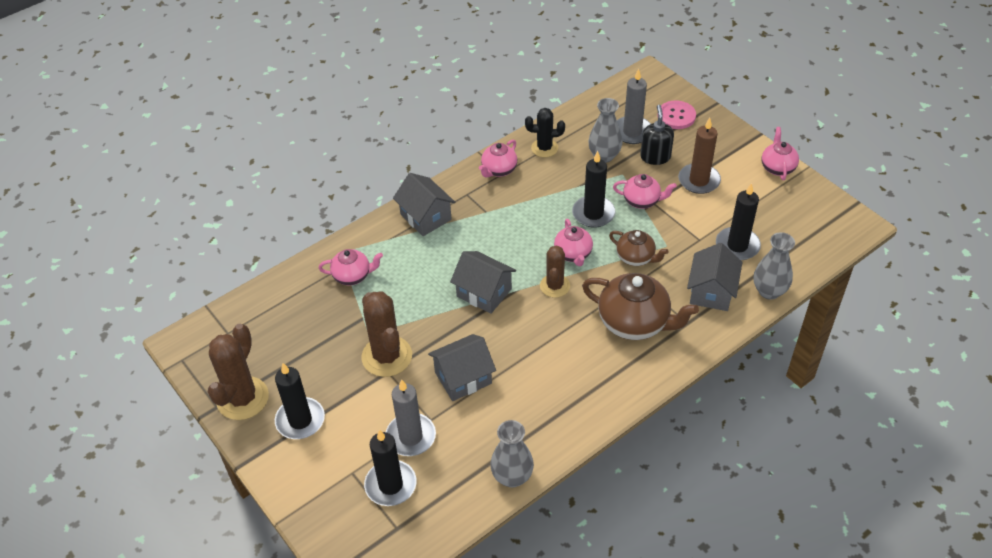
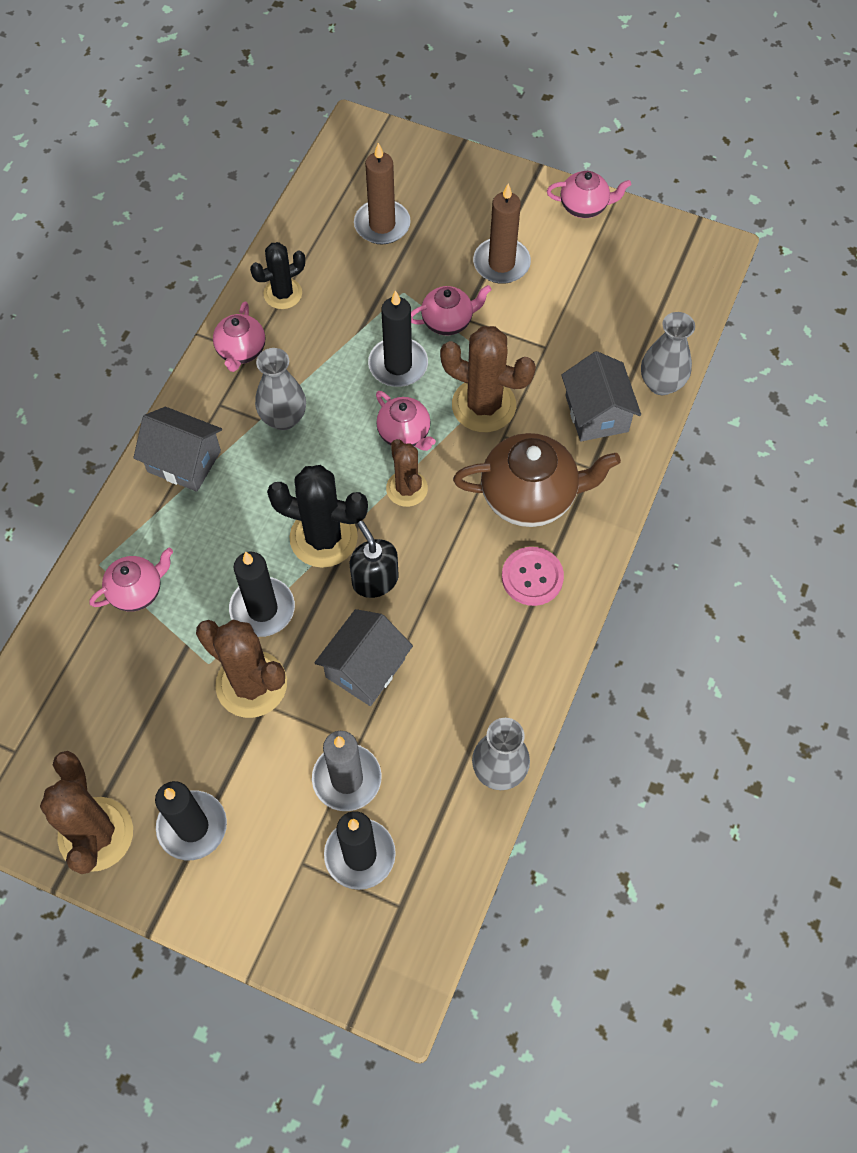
camera: 30 degrees left, 15 degrees up
grey house [450,251,516,314] -> black cactus [267,465,368,568]
grey vase [588,98,622,163] -> grey vase moved to [255,348,306,430]
brown teapot [609,230,669,266] -> brown cactus [440,326,536,432]
grey candle [617,69,651,144] -> brown candle [354,143,411,245]
black soap dispenser [640,105,674,165] -> black soap dispenser moved to [349,521,399,598]
pink button [661,100,696,129] -> pink button moved to [502,547,564,606]
black candle [716,183,761,260] -> black candle moved to [229,552,295,637]
pink teapot [762,127,799,180] -> pink teapot turned 120 degrees clockwise [547,171,631,218]

